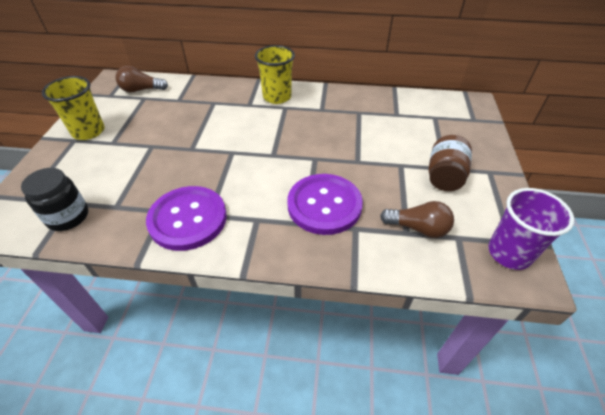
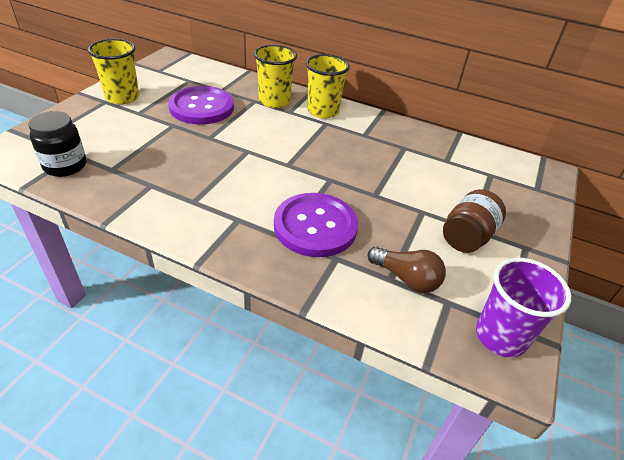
camera: 15 degrees right, 5 degrees down
brown light bulb [115,66,168,92] -> none
purple button [146,186,227,251] -> purple button moved to [168,86,234,124]
none -> yellow cup [254,45,297,108]

